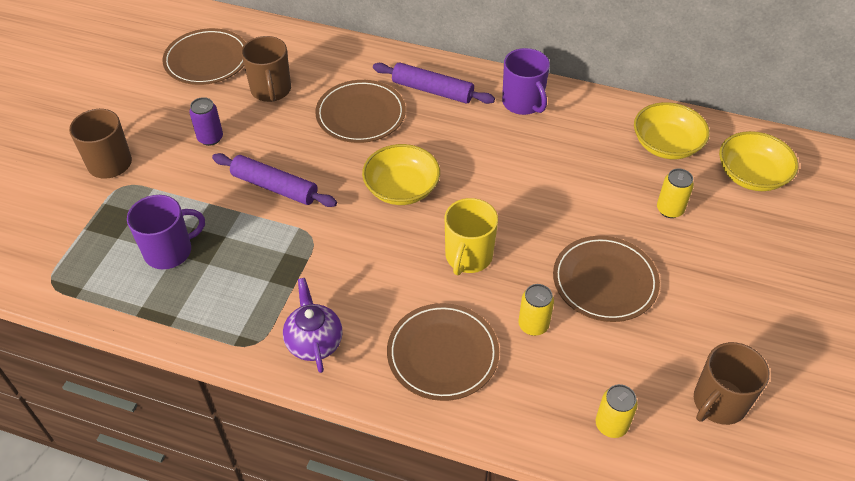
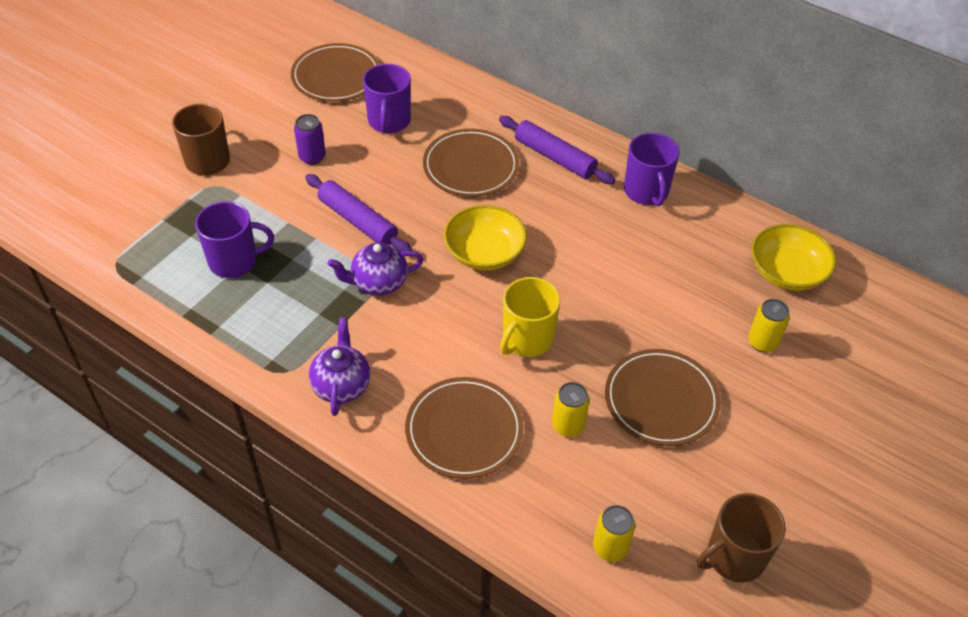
camera: 15 degrees right, 0 degrees up
brown mug [241,36,291,102] -> purple mug [363,64,411,133]
yellow bowl [719,131,799,191] -> none
none -> purple teapot [327,242,424,296]

